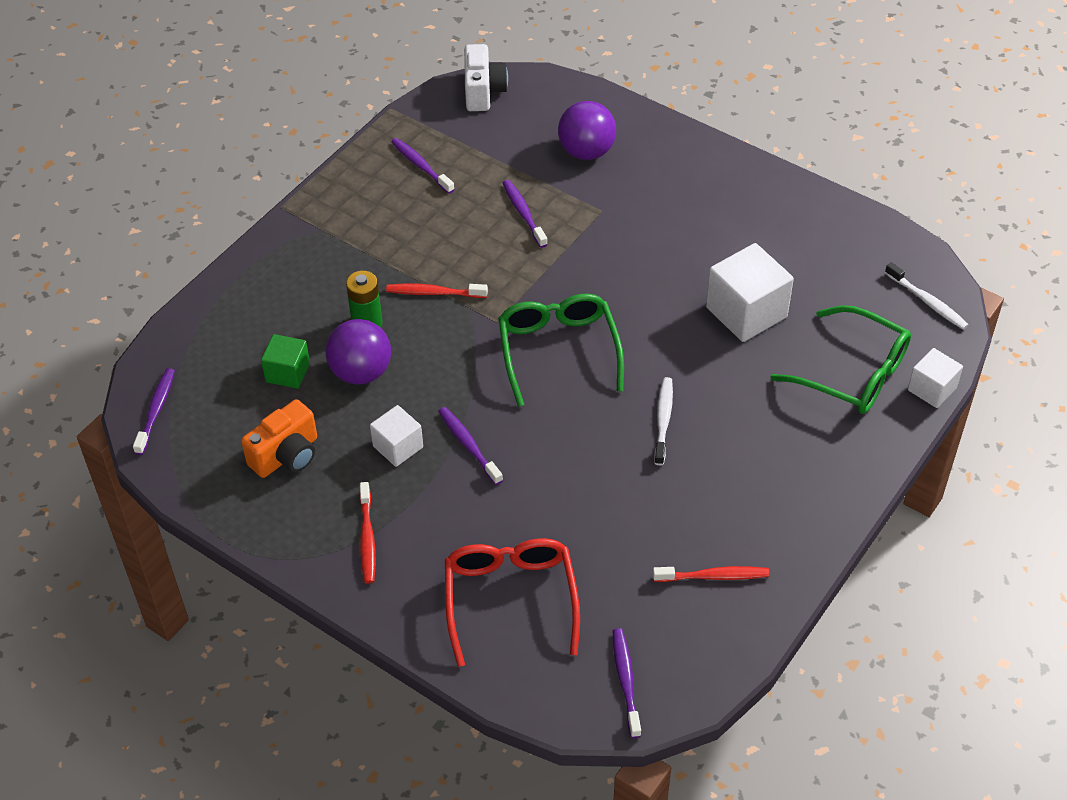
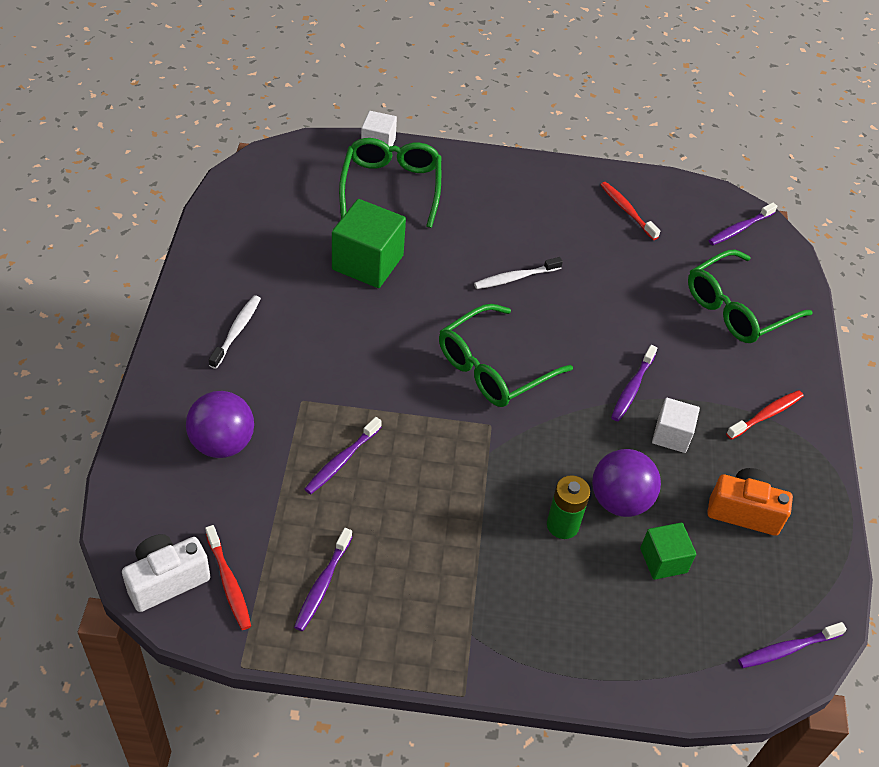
camera: 125 degrees left, 0 degrees up
red toothbrush [386,284,488,298] -> red toothbrush moved to [205,525,251,630]
red glasses [445,538,580,667] -> green glasses [688,249,813,343]
white cube [706,243,794,342] -> green cube [332,199,406,288]
white toothbrush [885,262,969,330] -> white toothbrush moved to [209,295,261,369]

